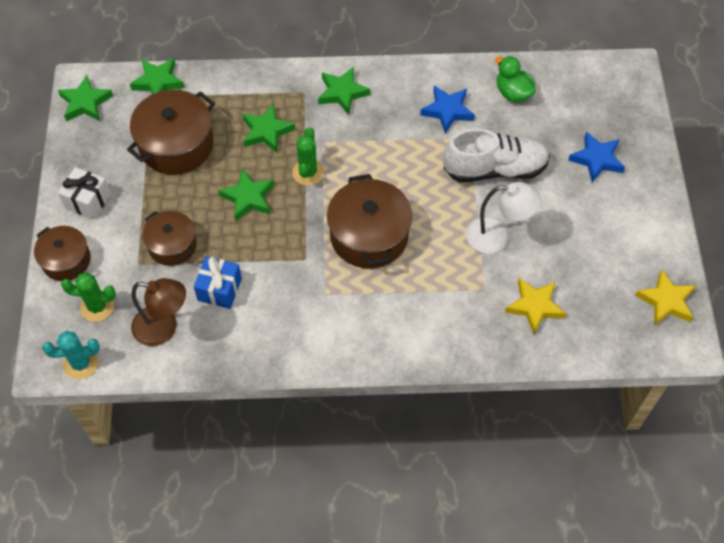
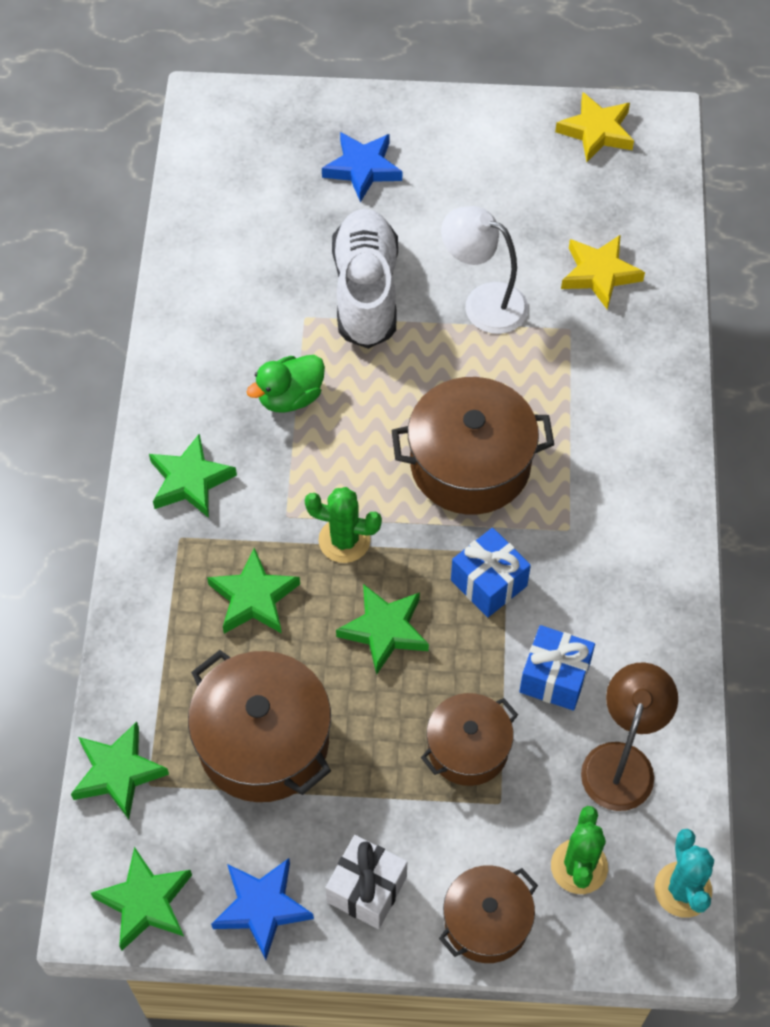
camera: 85 degrees left, 0 degrees up
blue star [420,86,475,134] -> blue star moved to [211,858,314,960]
white lamp [466,182,541,254] -> white lamp turned 75 degrees counterclockwise [441,206,528,334]
green duck [495,56,536,102] -> green duck moved to [247,355,325,412]
none -> blue gift [451,528,531,617]

